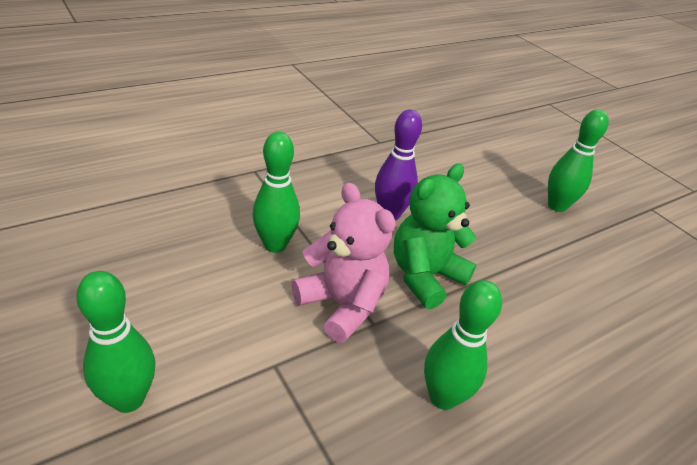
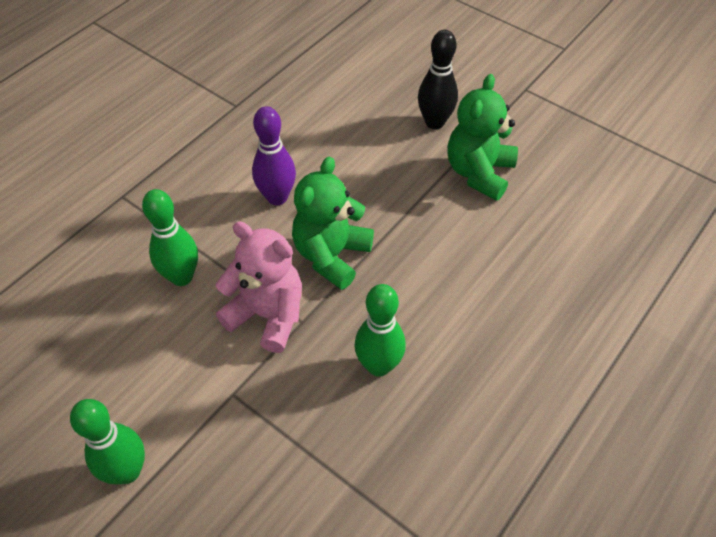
camera: 15 degrees left, 15 degrees up
green bowling pin [548,109,609,212] -> black bowling pin [418,30,458,129]
none -> green teddy bear [447,74,518,201]

